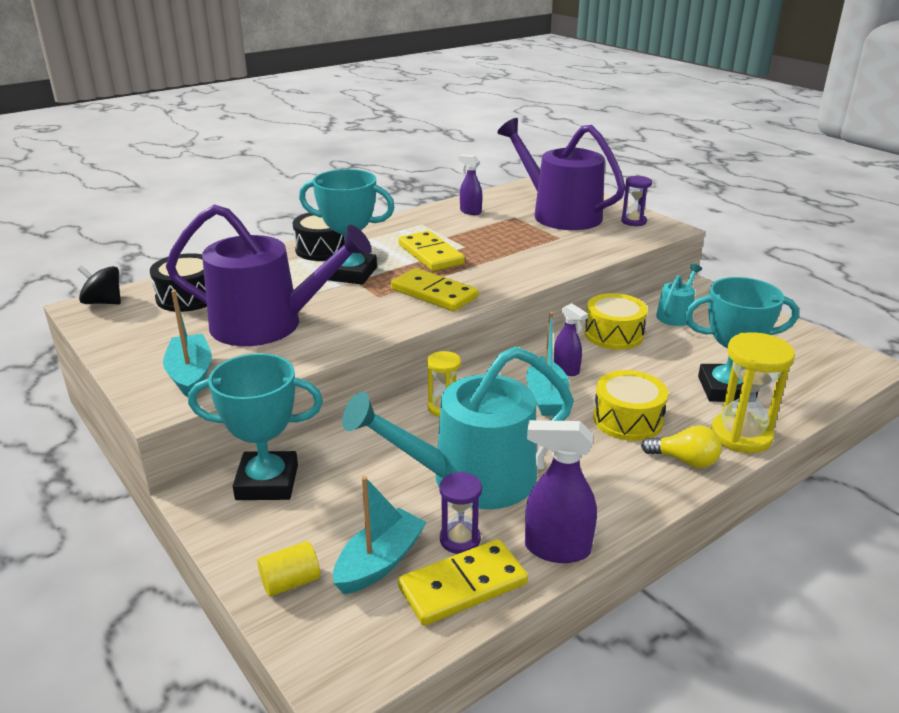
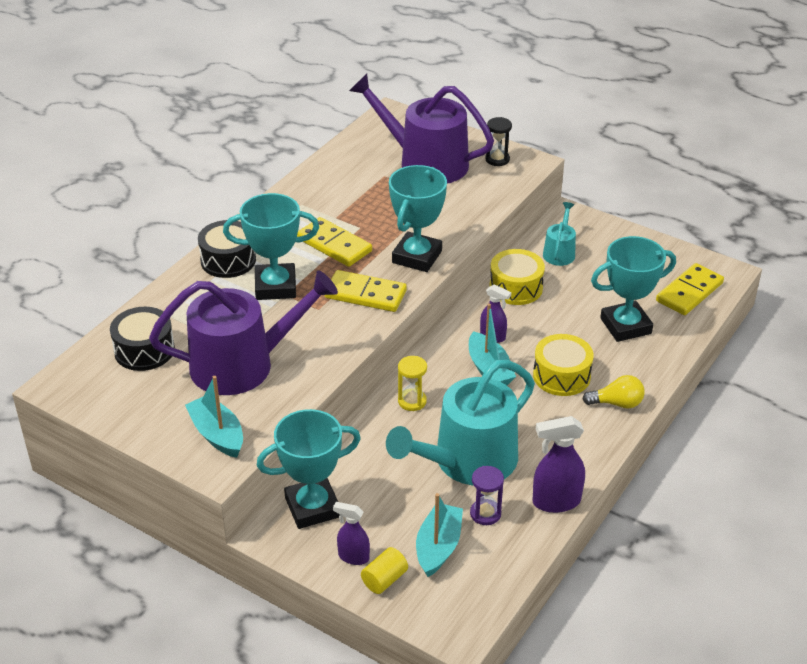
camera: 20 degrees left, 10 degrees up
black spinning top [78,265,121,304] -> none
yellow domino [398,539,528,626] -> yellow domino moved to [656,263,724,315]
purple spray bottle [458,154,482,215] -> purple spray bottle moved to [333,502,370,565]
purple hourglass [621,176,652,226] -> black hourglass [485,117,512,166]
yellow hourglass [711,332,795,453] -> none
none -> turquoise trophy [389,165,447,272]

